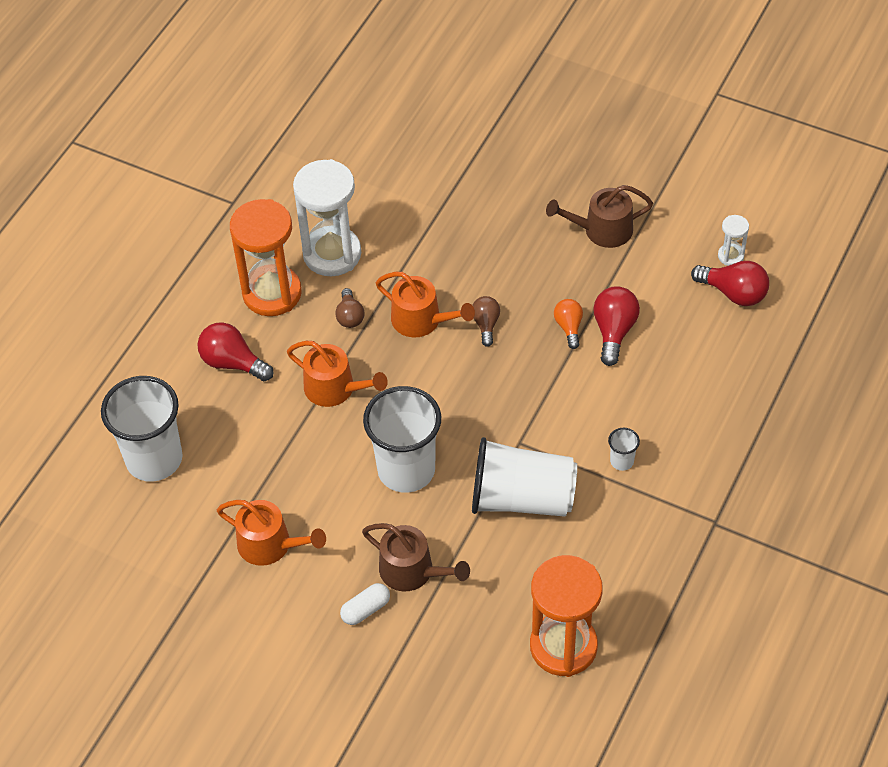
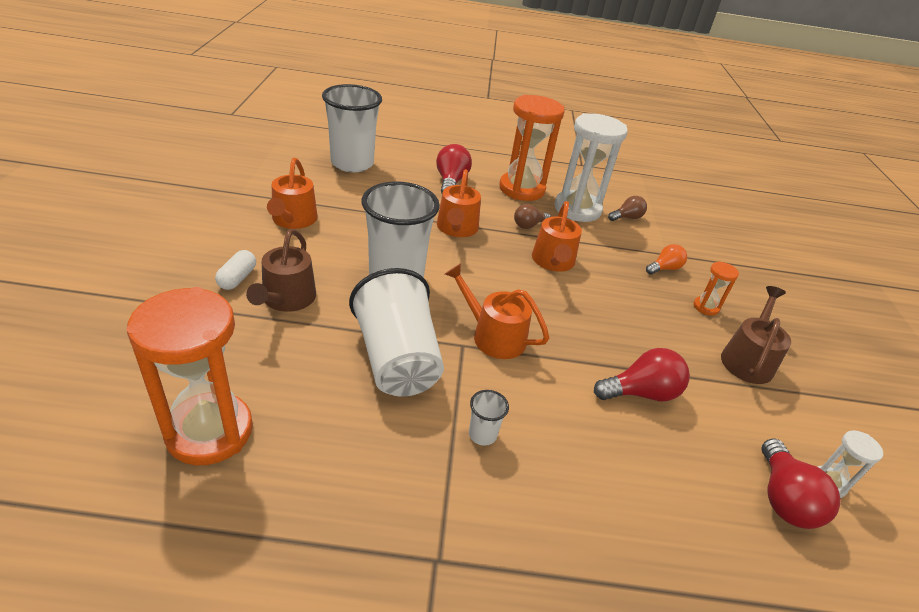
camera: 60 degrees right, 15 degrees down
white capsule [340,583,390,625] -> white capsule turned 75 degrees clockwise [215,250,256,290]
brown light bulb [472,296,500,347] -> brown light bulb moved to [608,196,647,221]
brown watering can [546,185,653,248] -> brown watering can turned 60 degrees clockwise [721,286,791,384]
orange light bulb [554,299,583,349] -> orange light bulb moved to [646,244,687,274]
none -> orange watering can [445,263,549,359]
none -> orange hourglass [694,261,739,316]

